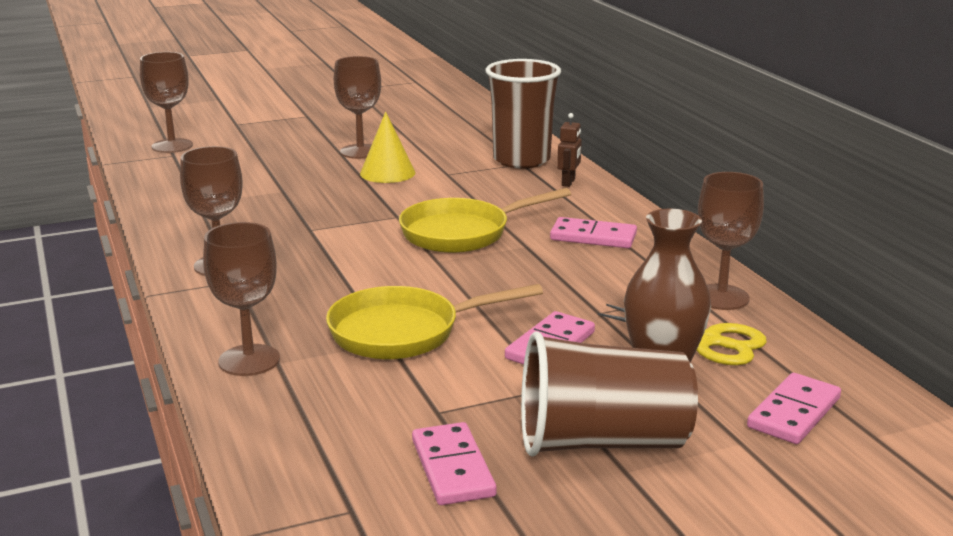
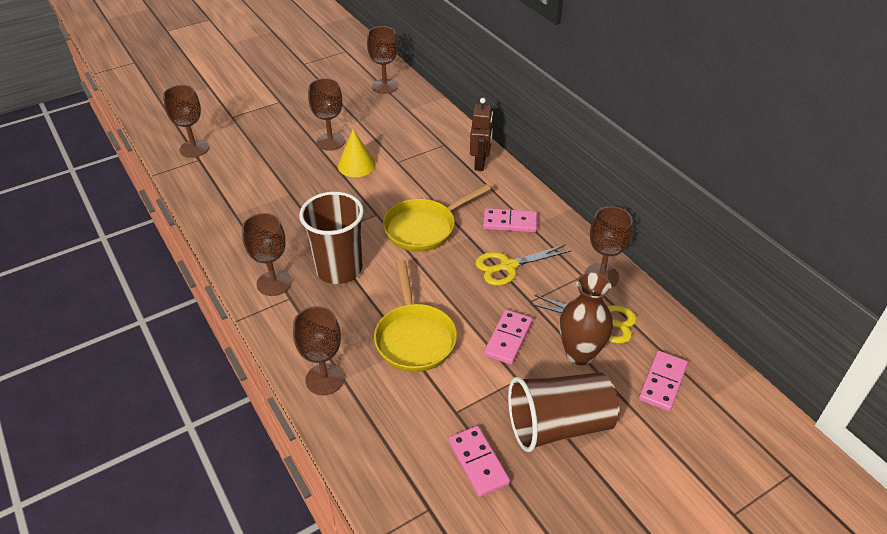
camera: 10 degrees left, 20 degrees up
yellow pan [326,284,543,359] -> yellow pan turned 75 degrees counterclockwise [374,260,457,372]
brown cup [486,59,561,168] -> brown cup moved to [299,192,364,284]
brown robot [557,113,582,187] -> brown robot [470,98,493,171], size x1.57
none -> brown goblet [367,26,398,94]
none -> yellow scissors [475,244,571,286]

